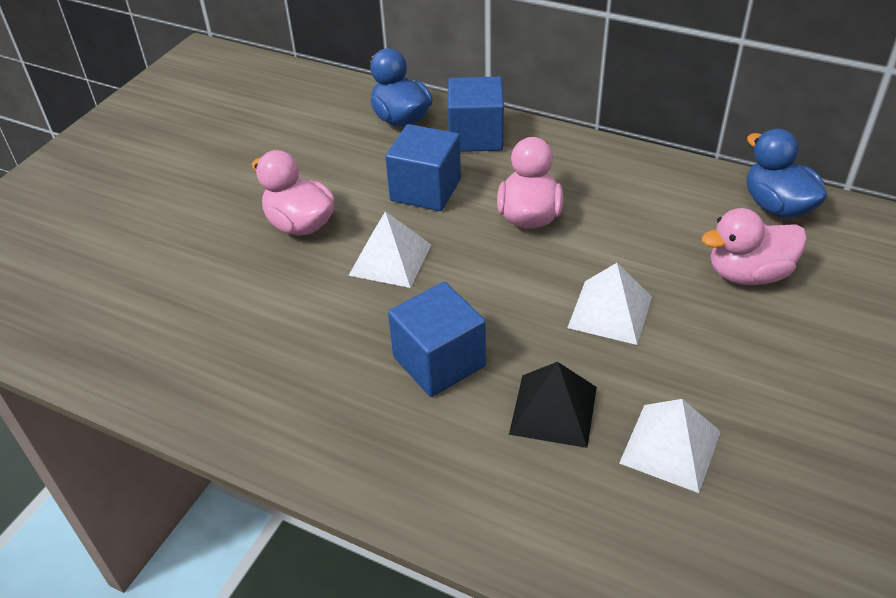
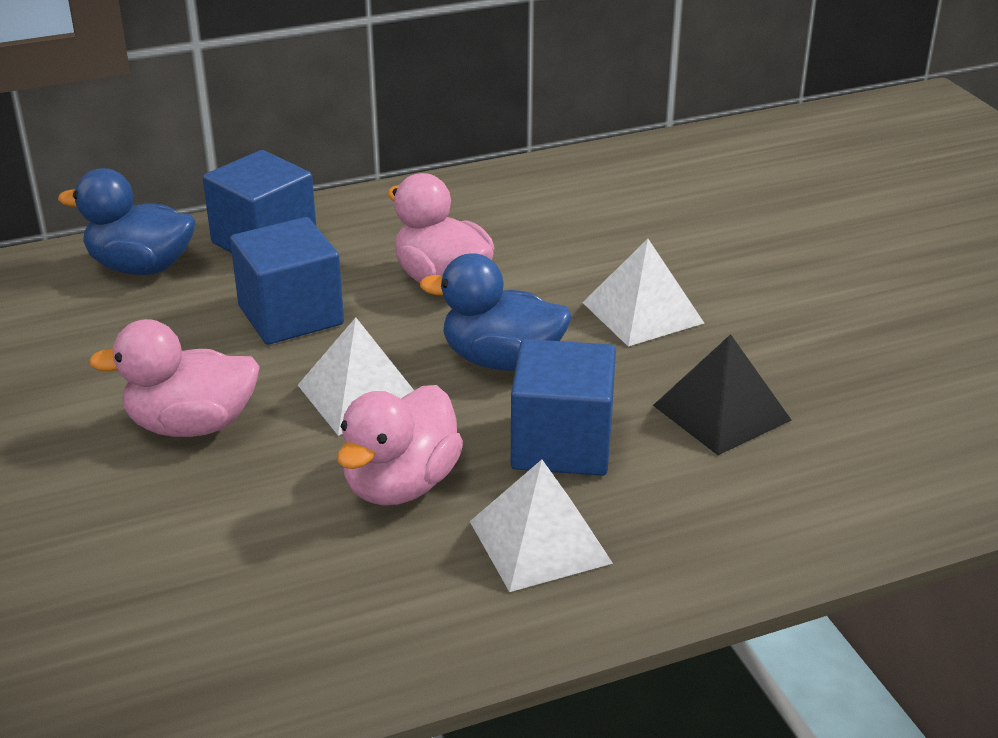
camera: 50 degrees left, 10 degrees down
white pyramid [619,399,721,493] -> white pyramid moved to [470,460,613,592]
pink duck [701,208,807,285] -> pink duck moved to [337,385,463,506]
blue duck [747,129,827,218] -> blue duck moved to [420,253,571,371]

